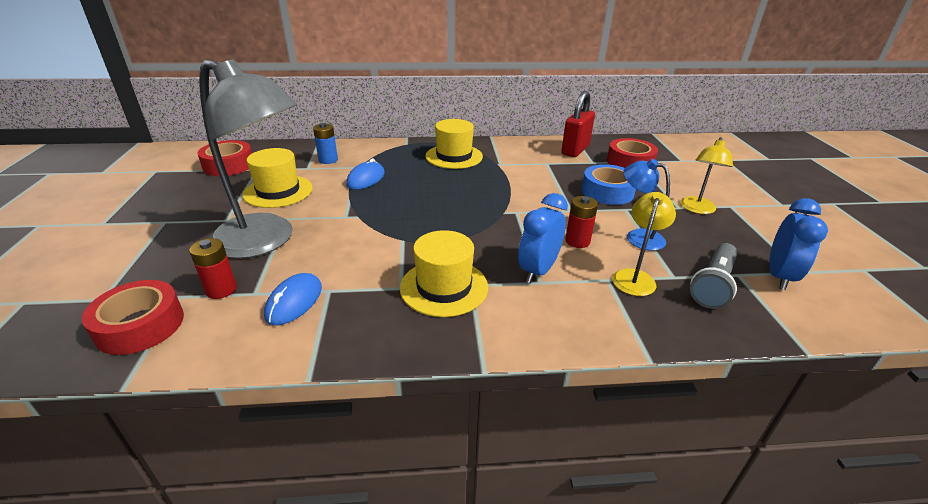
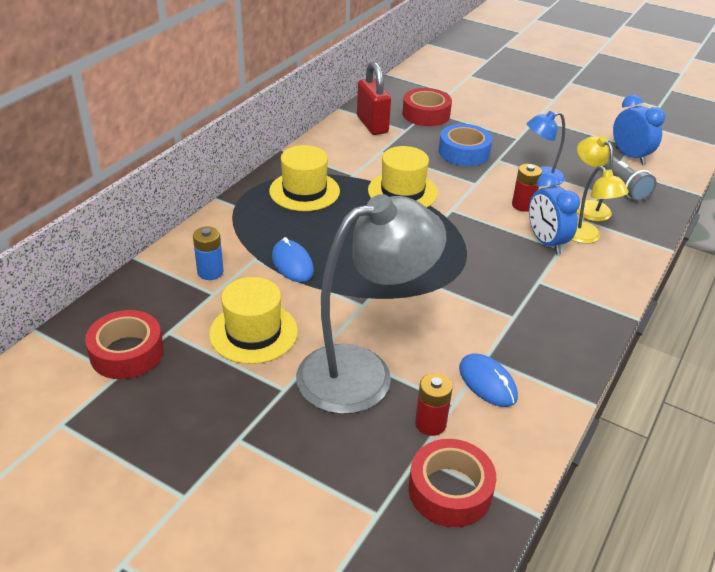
camera: 55 degrees left, 5 degrees up
yellow hat [400,230,488,317] -> yellow hat moved to [368,146,438,207]
yellow lamp [680,137,733,214] -> yellow lamp moved to [571,166,629,244]

